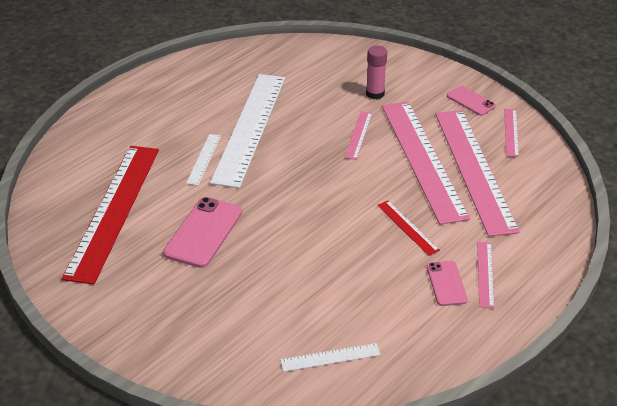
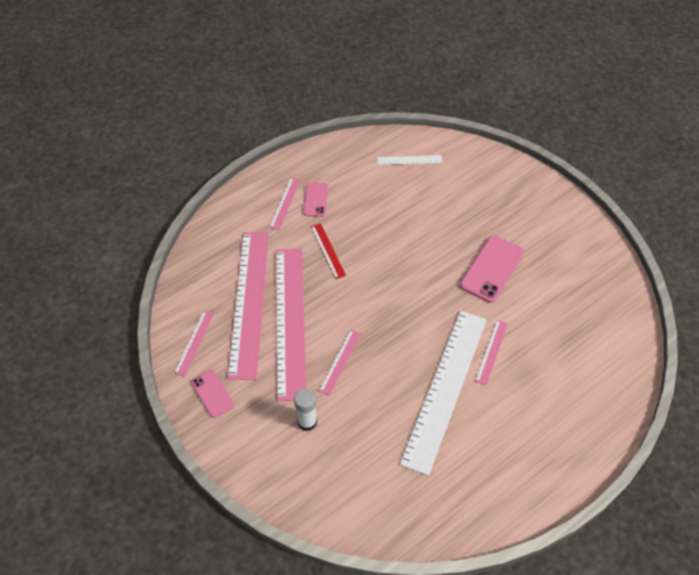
camera: 170 degrees left, 15 degrees up
red ruler [62,146,159,285] -> none
white ruler [186,134,221,186] -> pink ruler [475,320,508,385]
pink glue stick [366,45,387,99] -> white glue stick [294,388,317,431]

